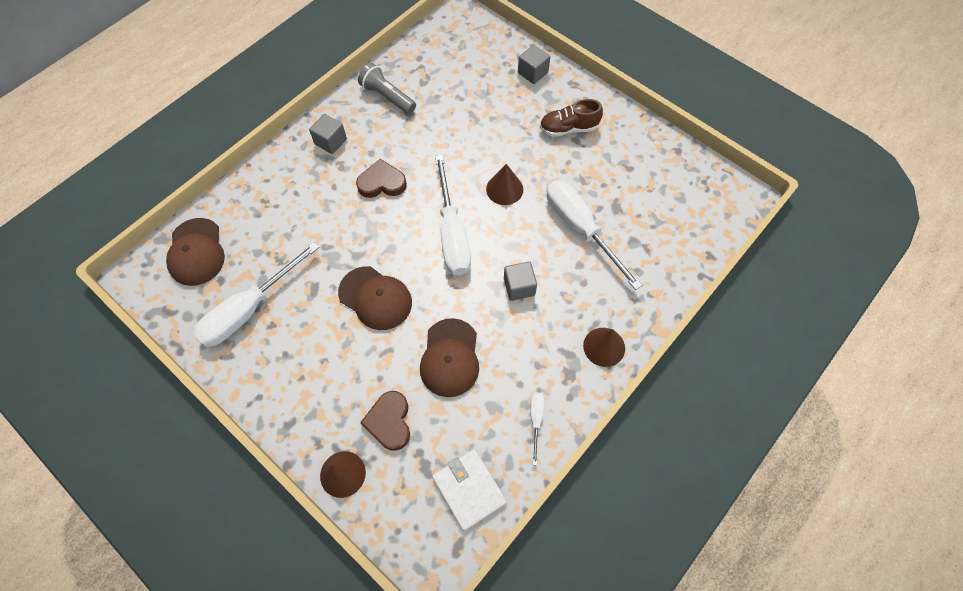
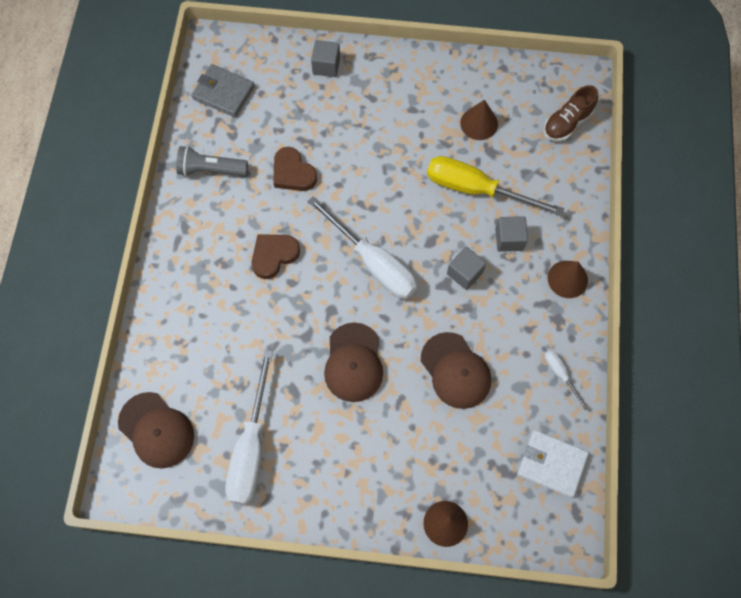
camera: 35 degrees left, 5 degrees up
grey cube [309,114,347,154] -> grey cube moved to [495,216,528,252]
brown cap [338,266,412,330] -> brown cap turned 90 degrees clockwise [324,322,383,402]
brown heart [360,391,410,451] -> brown heart moved to [273,147,317,191]
brown cone [486,164,523,205] -> brown cone moved to [460,100,498,140]
brown shoe [540,99,603,137] -> brown shoe moved to [544,85,598,142]
white screwdriver [547,180,642,290] -> yellow screwdriver [427,156,564,216]
none -> grey wallet [191,64,255,117]

